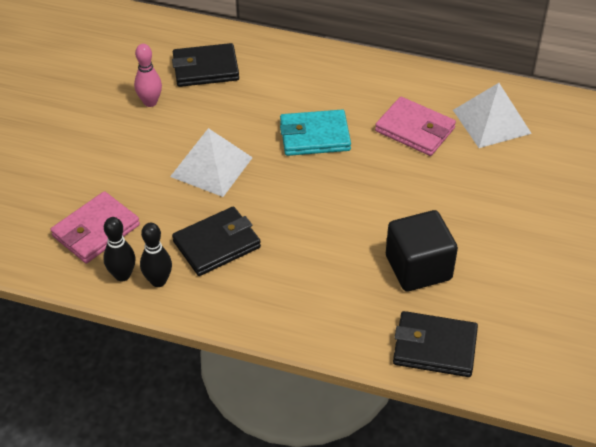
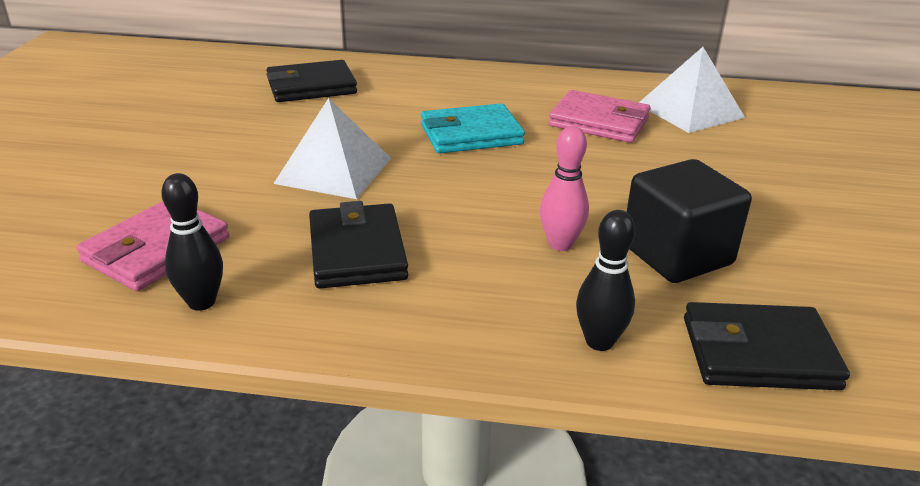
camera: 10 degrees left, 15 degrees down
pink bowling pin [134,44,162,107] -> pink bowling pin moved to [540,126,589,251]
black bowling pin [140,223,172,287] -> black bowling pin moved to [576,210,635,351]
black wallet [172,207,261,276] -> black wallet turned 60 degrees counterclockwise [309,201,408,289]

